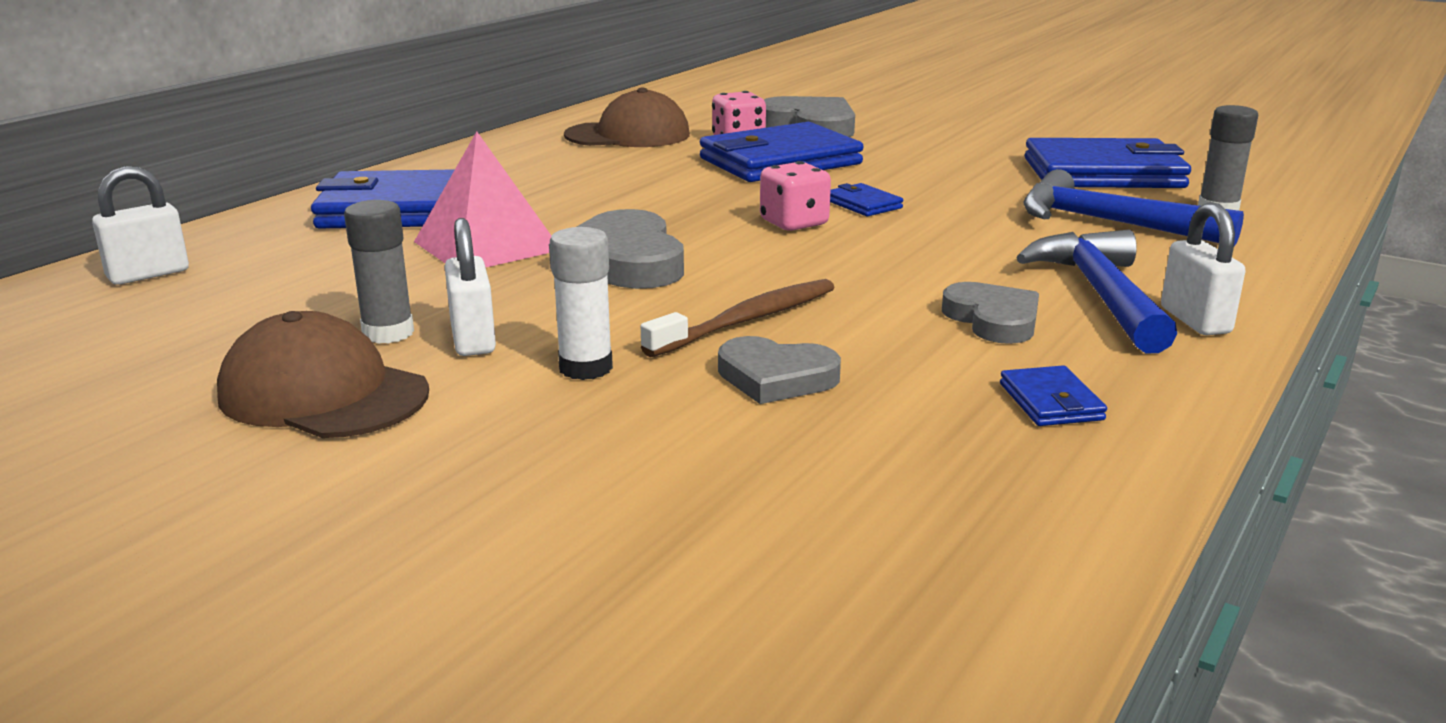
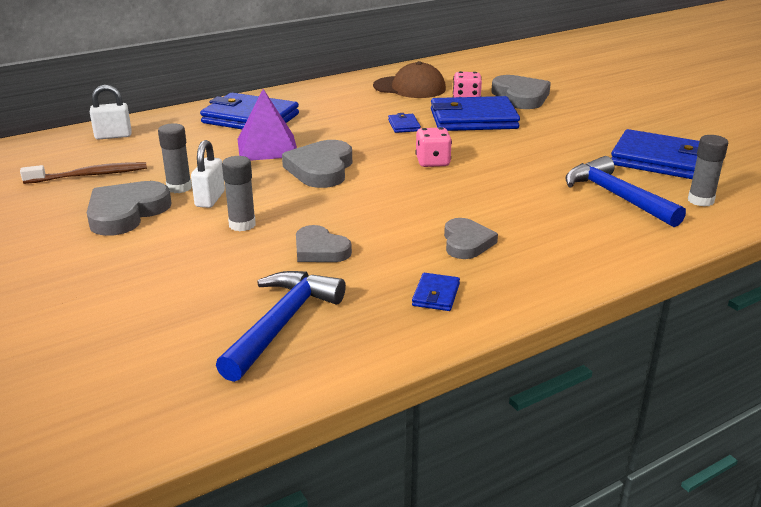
camera: 25 degrees right, 5 degrees up
brown cap [217,311,429,438] -> grey heart [86,181,172,236]
pink pyramid [414,131,551,268] -> purple pyramid [238,89,297,161]
white glue stick [550,227,613,380] -> grey glue stick [222,156,256,231]
brown toothbrush [641,279,835,357] -> brown toothbrush moved to [20,162,147,184]
blue wallet [830,183,903,216] -> blue wallet moved to [388,113,421,133]
blue hammer [1016,230,1177,353] -> blue hammer moved to [216,271,346,382]
white padlock [1161,202,1246,335] -> none

